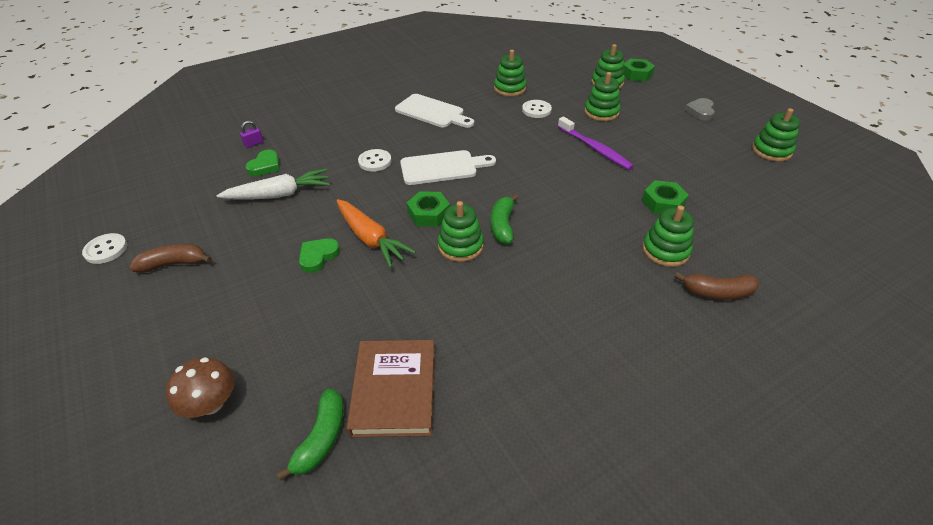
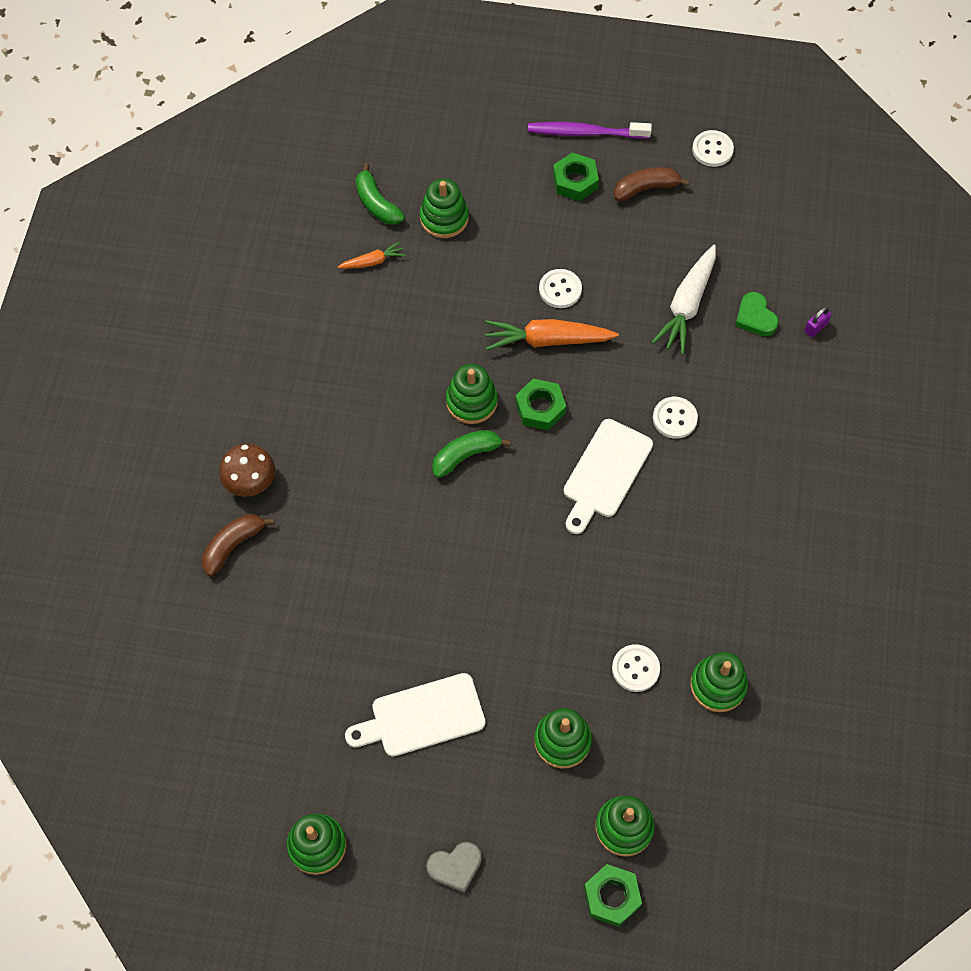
camera: 130 degrees right, 20 degrees up
brown banana [130,244,212,273] -> brown banana turned 135 degrees counterclockwise [614,167,690,201]
brown mushroom [166,357,235,418] -> brown mushroom moved to [219,444,275,497]
purple padlock [240,121,263,148] -> purple padlock turned 45 degrees clockwise [804,306,831,337]
green heart [299,238,340,273] -> white button [539,269,582,308]
brown book [347,340,435,437] -> orange carrot [338,241,406,269]
white cutting board [395,94,474,128] -> white cutting board moved to [345,673,485,757]
green banana [490,194,518,244] -> green banana turned 75 degrees counterclockwise [432,430,511,478]
purple toothbrush [558,117,634,170] -> purple toothbrush moved to [528,122,652,139]
green nut [642,180,689,214] -> green nut moved to [553,153,599,201]
green stacking toy [642,205,694,267] -> green stacking toy moved to [420,178,469,238]
grey heart [684,98,715,121] -> grey heart turned 105 degrees clockwise [426,842,482,893]

